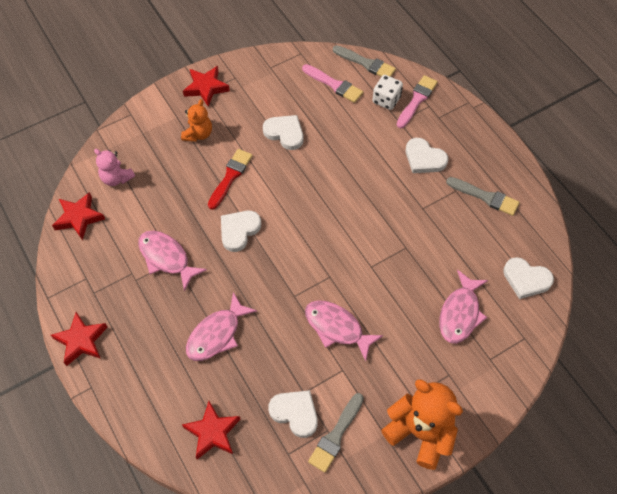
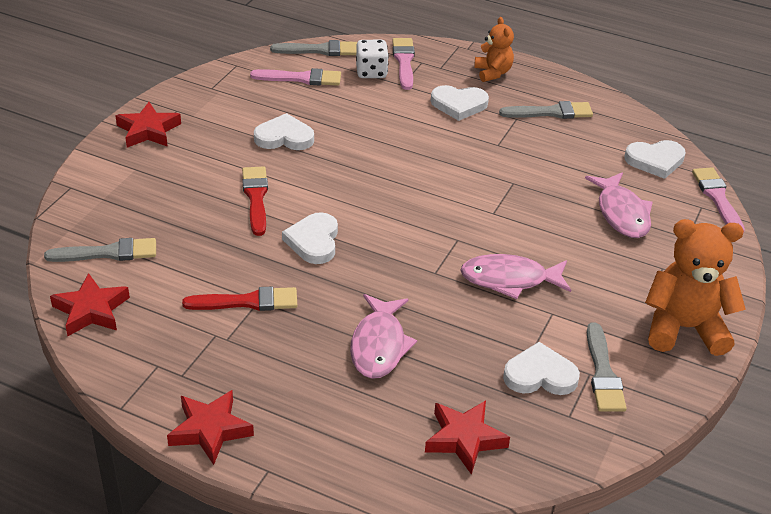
camera: 35 degrees left, 20 degrees down
pink teddy bear [94,149,135,186] -> grey brush [44,238,156,262]
pink fish [138,231,207,291] -> red brush [182,286,297,311]
orange teddy bear [181,99,212,142] -> orange teddy bear moved to [474,17,514,82]
none -> pink brush [692,167,745,231]

